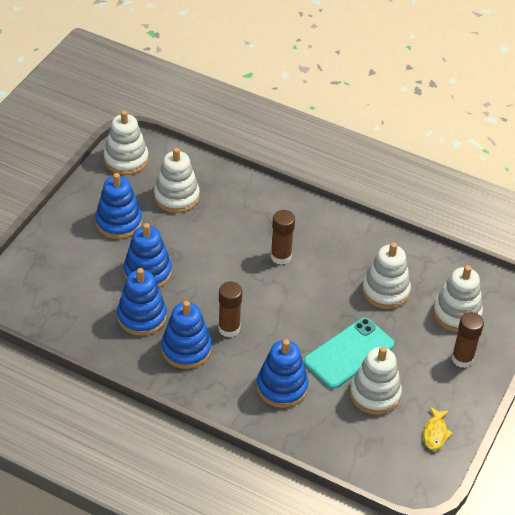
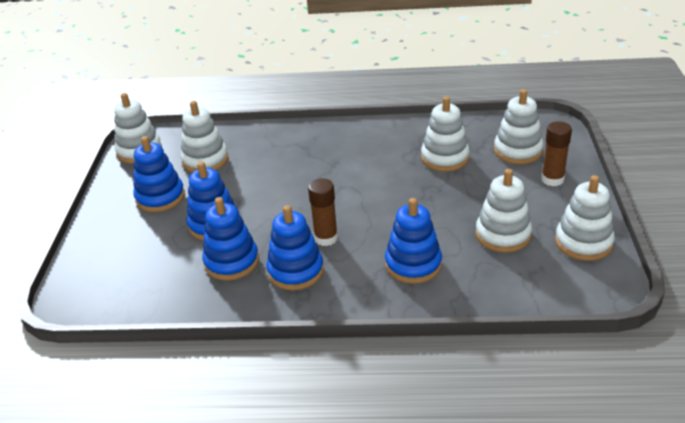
camera: 20 degrees left, 10 degrees down
brown glue stick [271,210,295,265] -> none
turquoise phone [304,318,395,389] -> none
yellow fish [423,407,453,450] -> white stacking toy [555,175,615,261]

